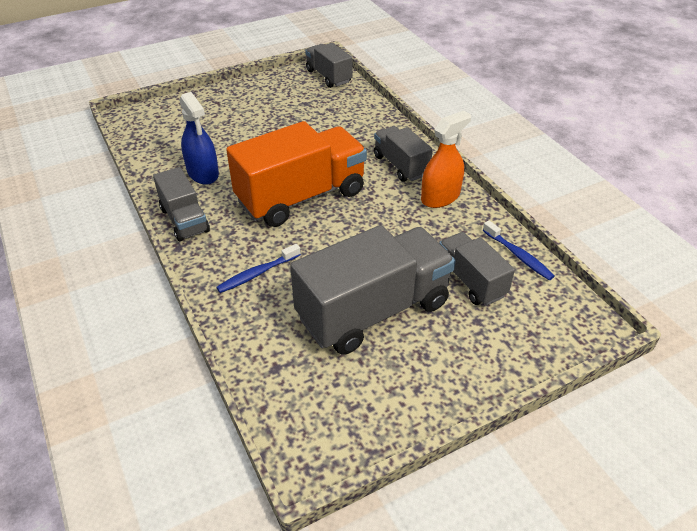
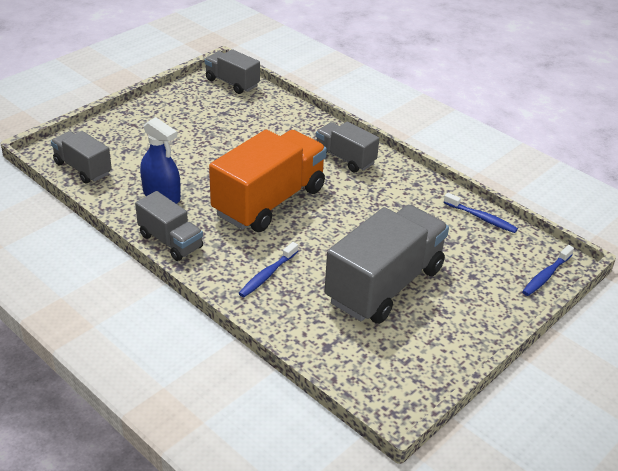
camera: 20 degrees left, 5 degrees down
orange spray bottle [421,110,471,208] -> none
grey truck [439,232,515,306] -> grey truck moved to [51,131,112,184]
none -> blue toothbrush [522,245,574,296]

